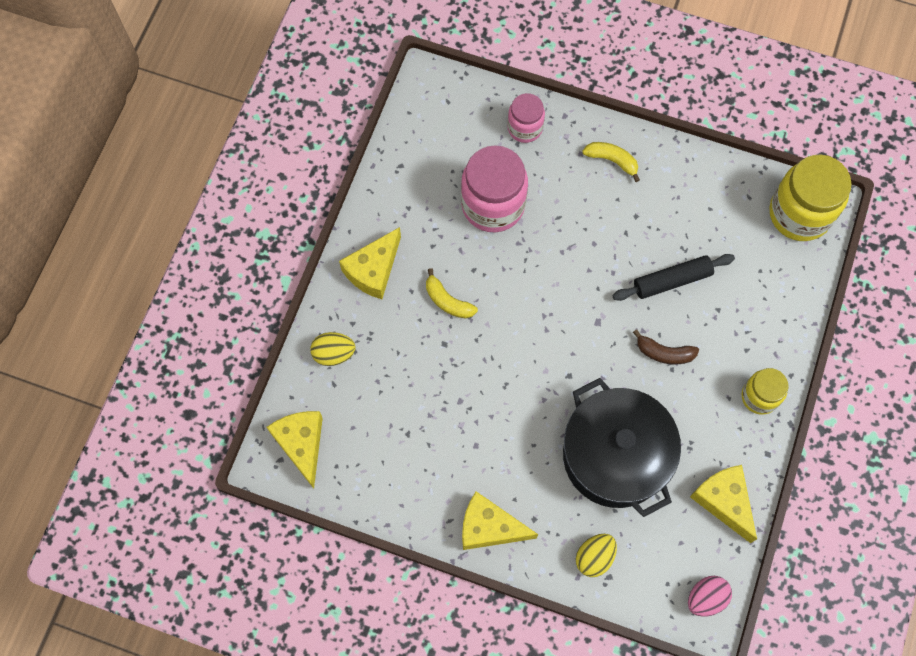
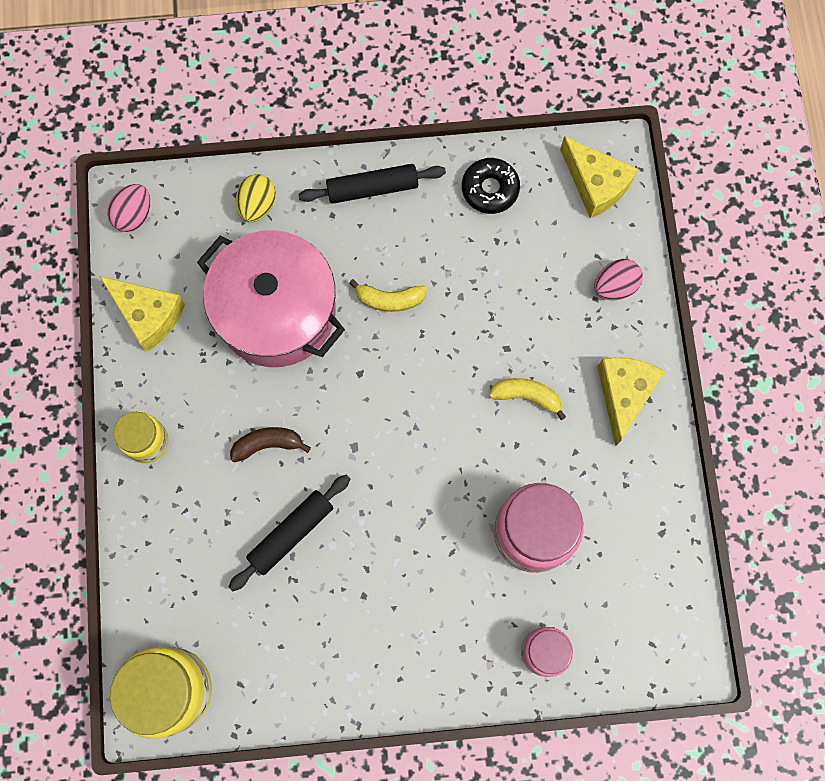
camera: 155 degrees right, 5 degrees up
yellow egg [310,332,355,366] -> pink egg [594,259,643,300]
yellow cheese [462,491,538,550] -> black rolling pin [298,164,446,204]
black pot [563,378,681,517] -> pink pot [197,230,345,367]
yellow banana [582,142,640,182] -> yellow banana moved to [349,279,427,312]
none -> black donut [462,158,520,214]

